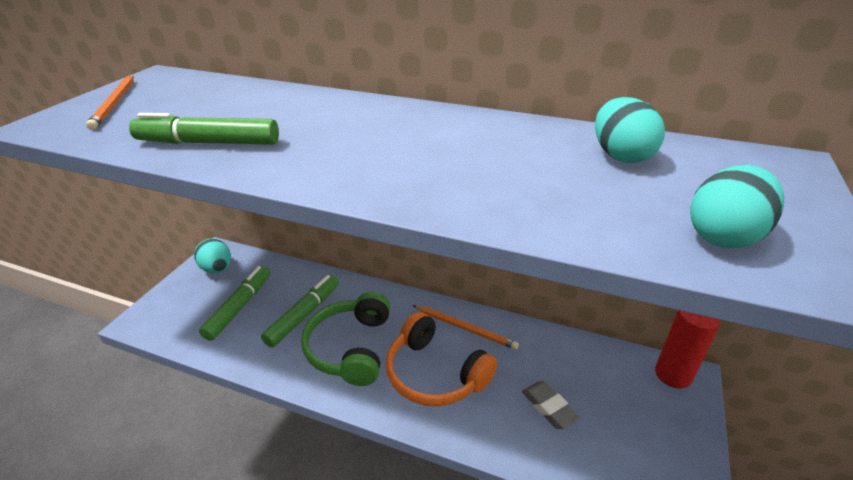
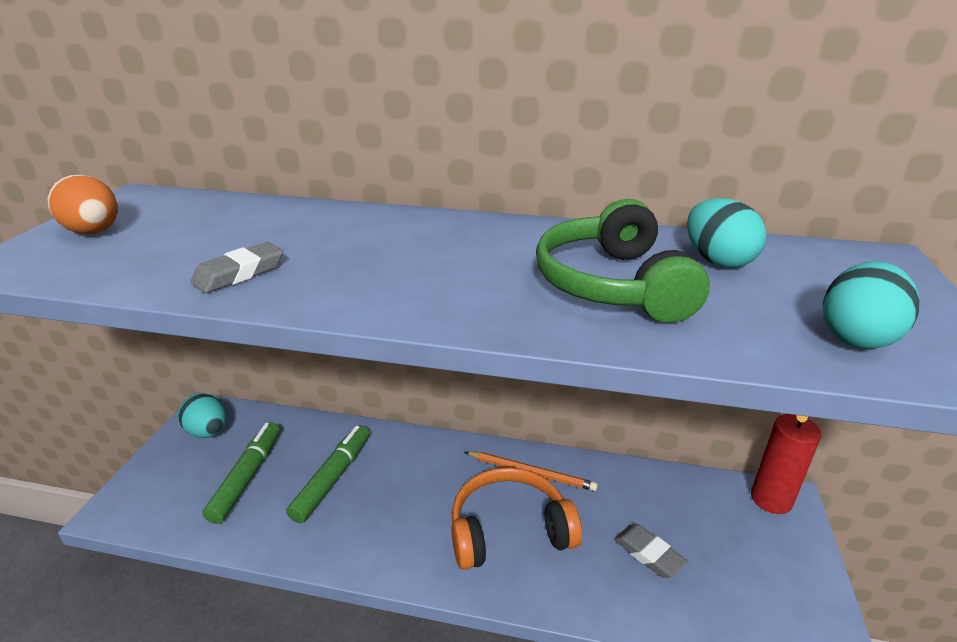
camera: 10 degrees left, 5 degrees down
orange pencil [86,75,134,130] -> orange egg [48,174,118,234]
green marker [129,113,279,145] -> grey eraser [190,242,283,293]
green headphones [301,292,390,386] -> green headphones moved to [536,199,710,323]
orange headphones [386,312,497,406] -> orange headphones turned 135 degrees clockwise [451,467,582,570]

